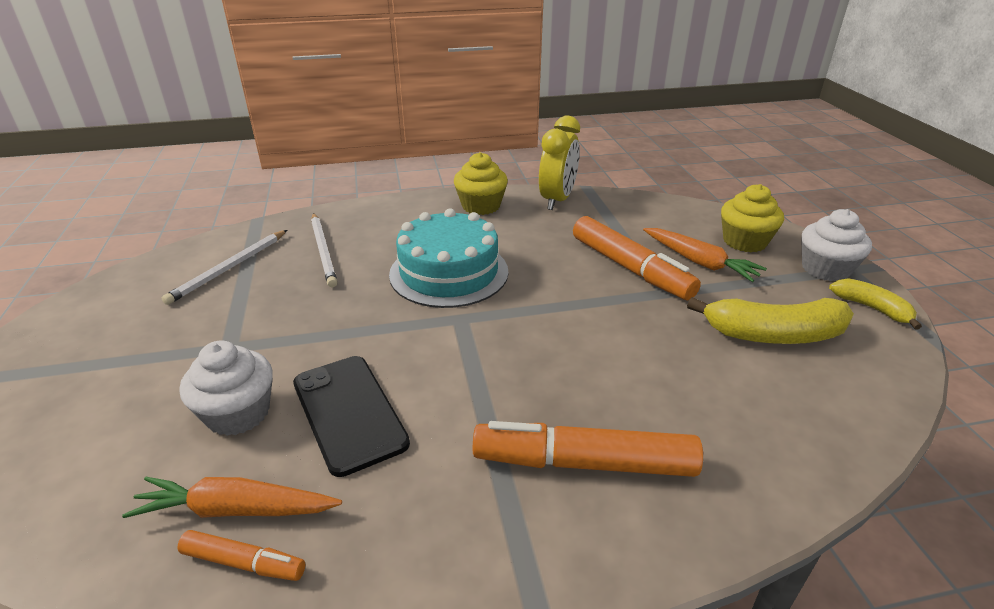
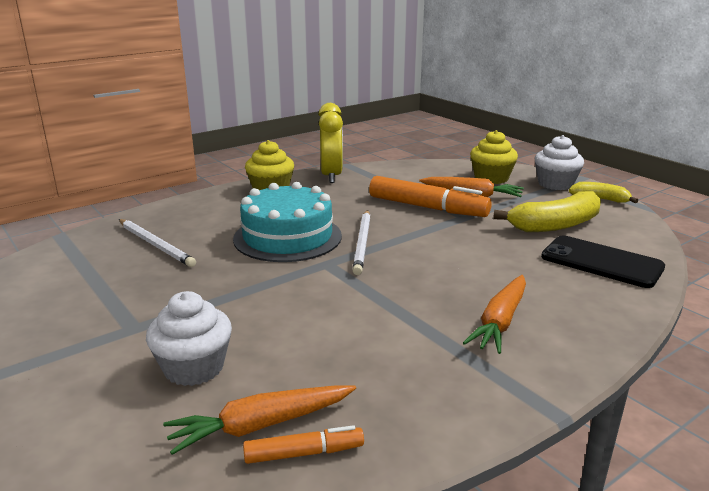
camera: 25 degrees left, 10 degrees down
white pencil [162,230,287,305] -> white pencil moved to [352,210,371,275]
black phone [293,356,410,477] -> black phone moved to [541,236,665,288]
orange marker [473,421,703,477] -> orange carrot [463,275,526,354]

